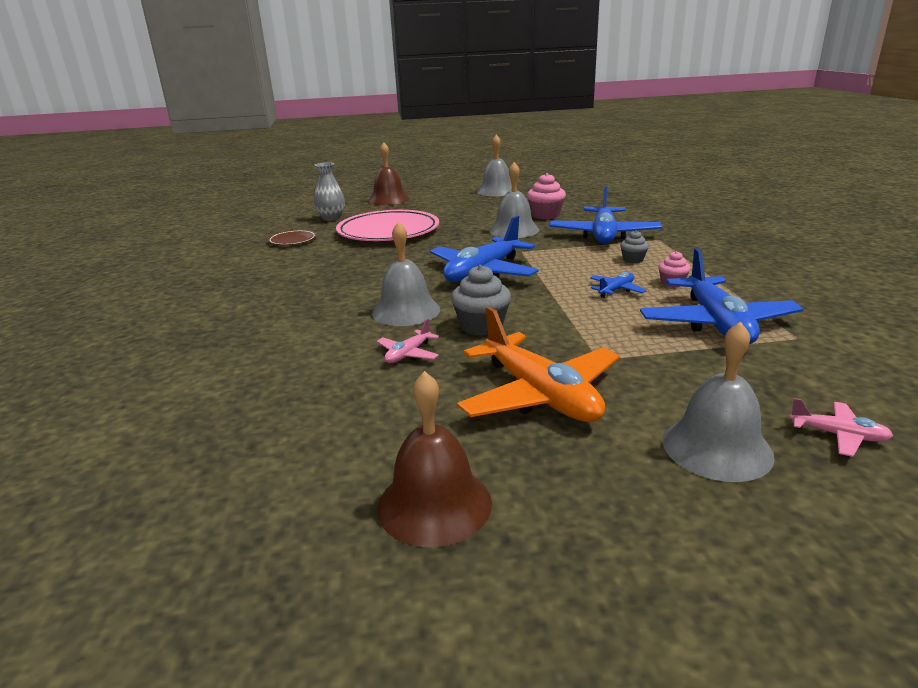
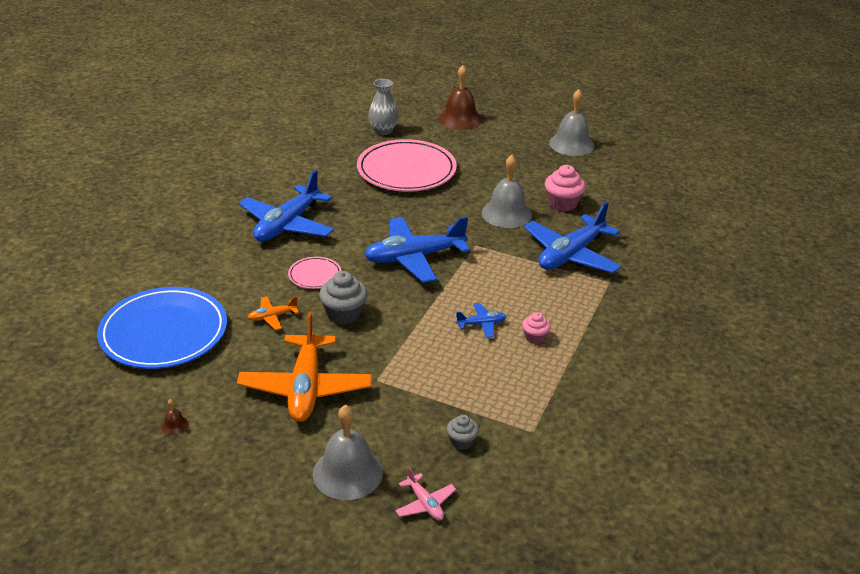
camera: 30 degrees right, 10 degrees up
brown plate [267,230,317,245] -> none
grey bell [372,222,440,326] -> pink plate [288,257,342,289]
pink plane [377,319,439,363] -> orange plane [247,296,299,330]
brown bell [377,371,492,547] -> brown bell [161,399,189,435], size x0.40
grey cupcake [620,230,649,263] -> grey cupcake moved to [447,415,479,450]
blue plane [640,248,803,344] -> blue plane moved to [239,170,334,241]
none -> blue plate [97,287,227,369]

